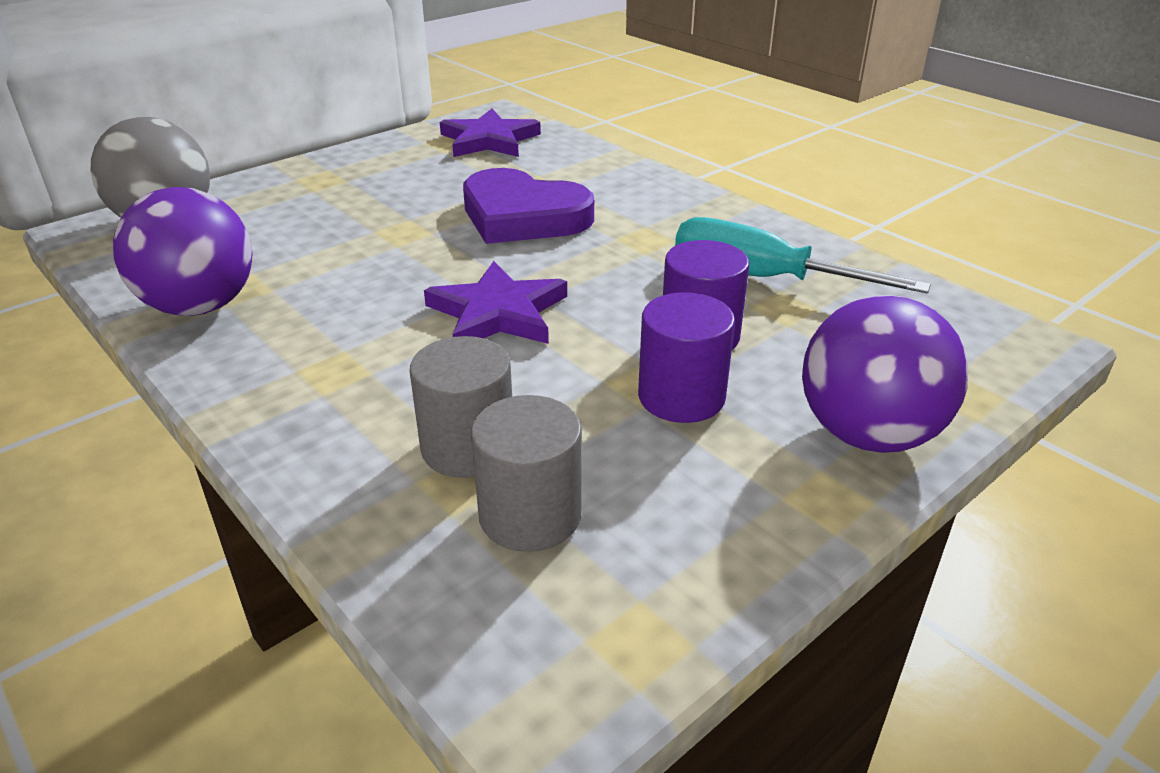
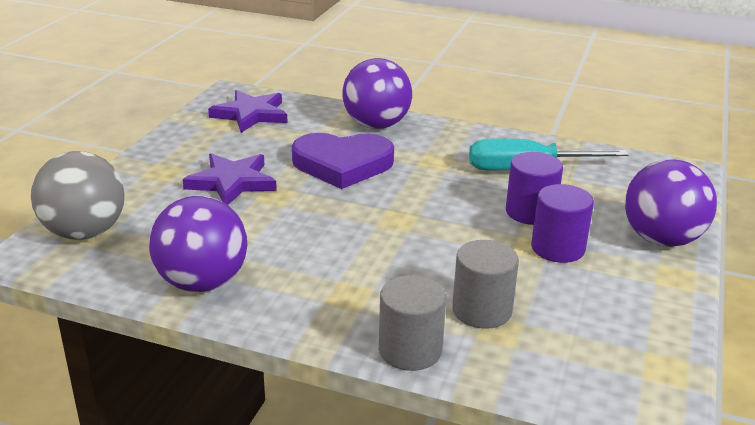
camera: 30 degrees left, 5 degrees down
purple star [424,261,567,344] -> purple star moved to [183,153,277,205]
grey cylinder [471,395,582,552] -> grey cylinder moved to [379,275,446,371]
none -> purple ball [342,58,412,129]

